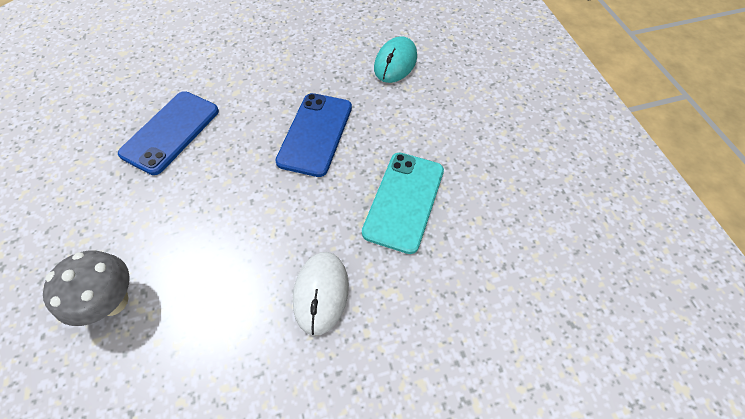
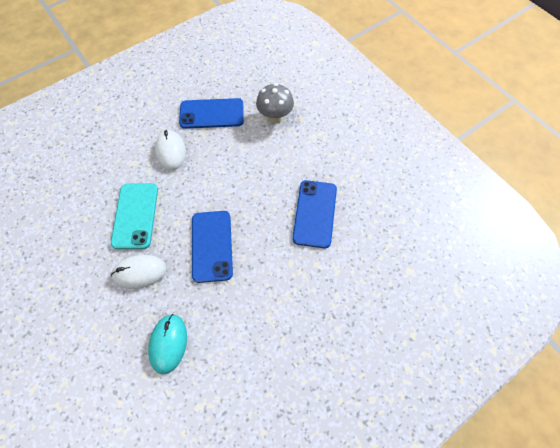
camera: 160 degrees right, 5 degrees up
none -> white mouse [111,255,167,289]
none -> blue phone [179,98,244,129]

